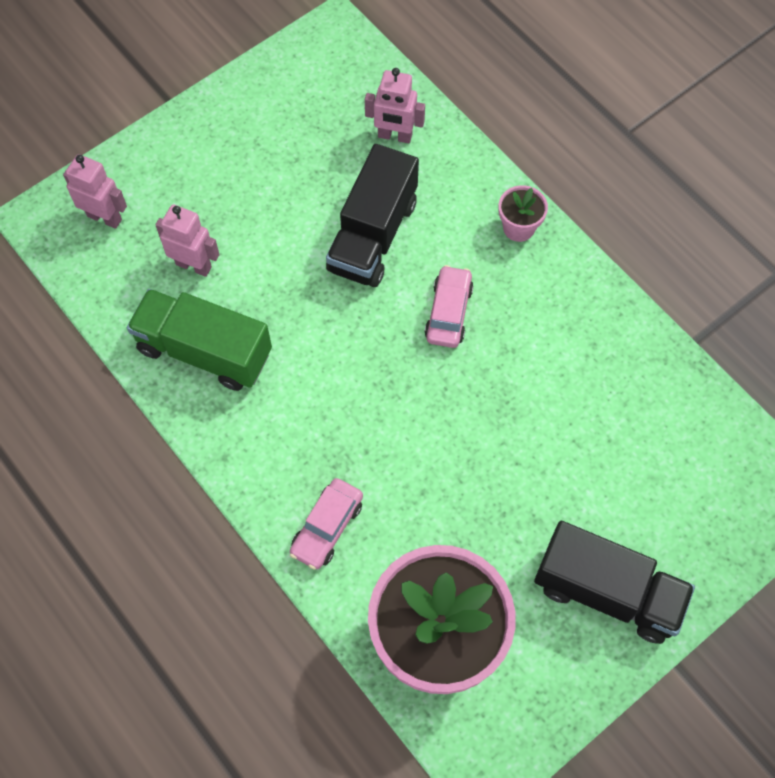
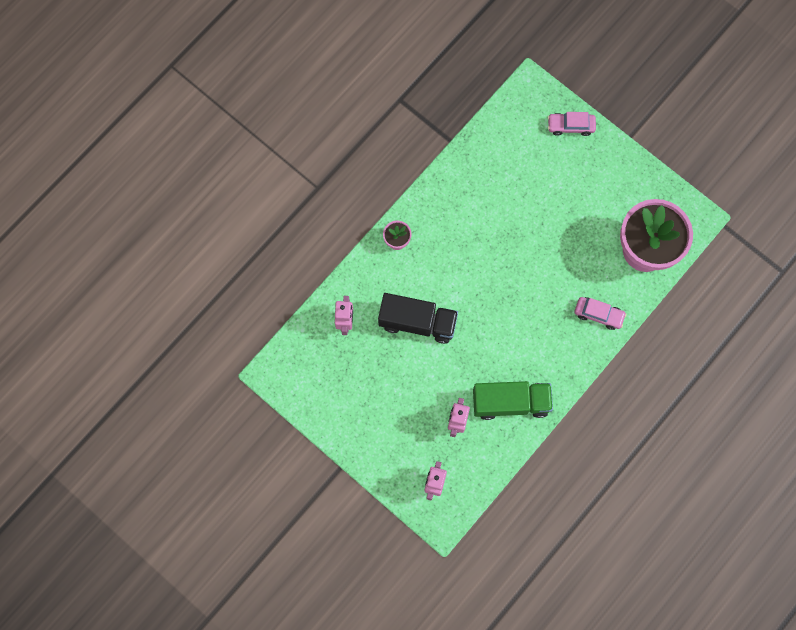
camera: 100 degrees left, 10 degrees up
green truck [127,289,272,391] -> green truck turned 105 degrees counterclockwise [473,381,553,420]
pink car [424,265,474,348] -> pink car moved to [548,112,596,136]
black truck [534,521,695,644] -> none

